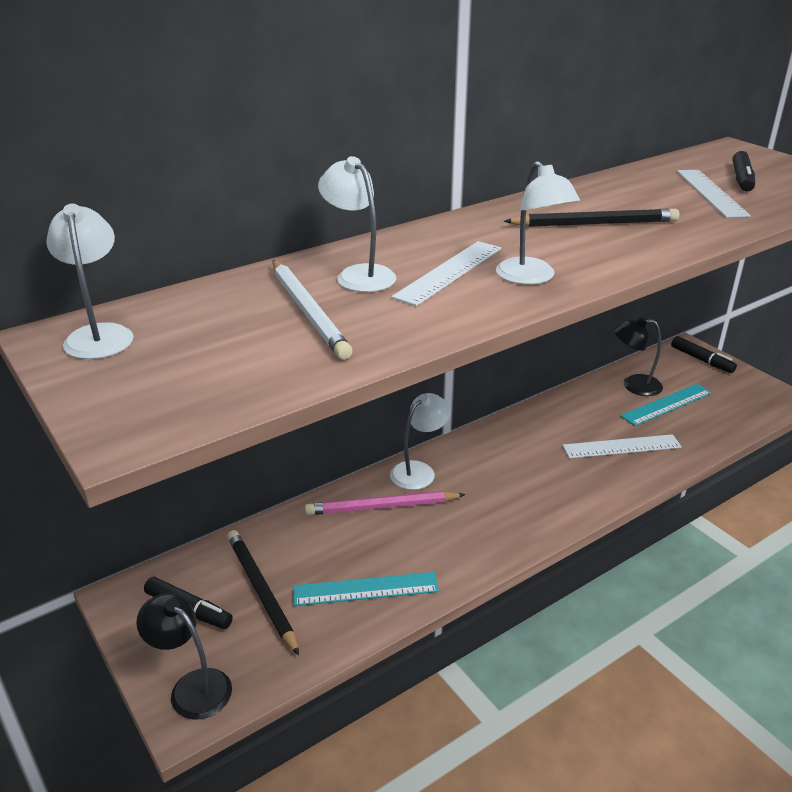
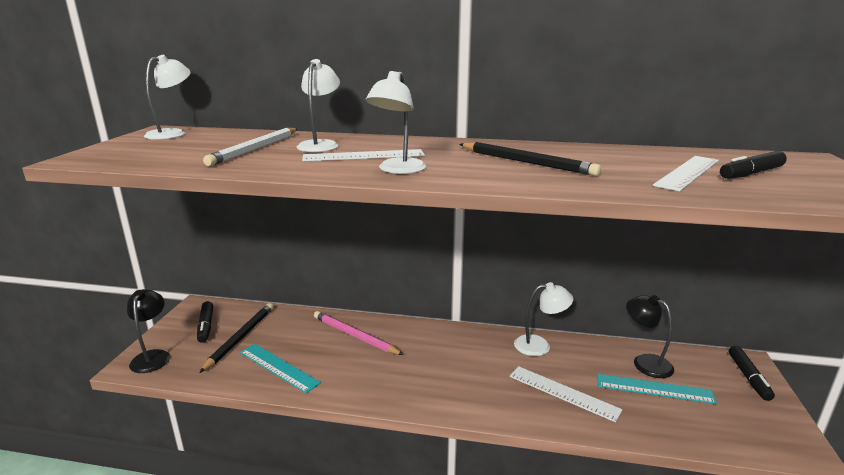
camera: 45 degrees right, 10 degrees down
white lamp [390,393,451,490] -> white lamp moved to [514,282,573,356]

